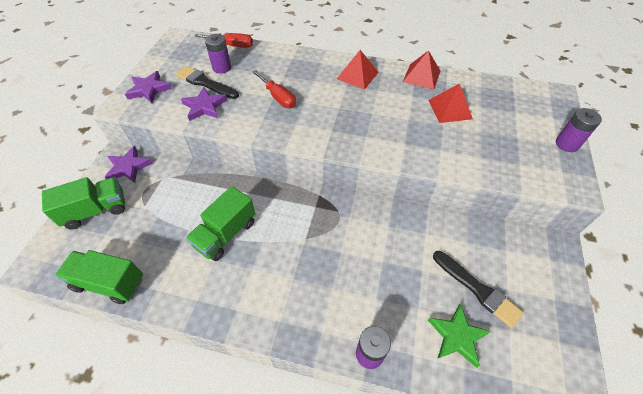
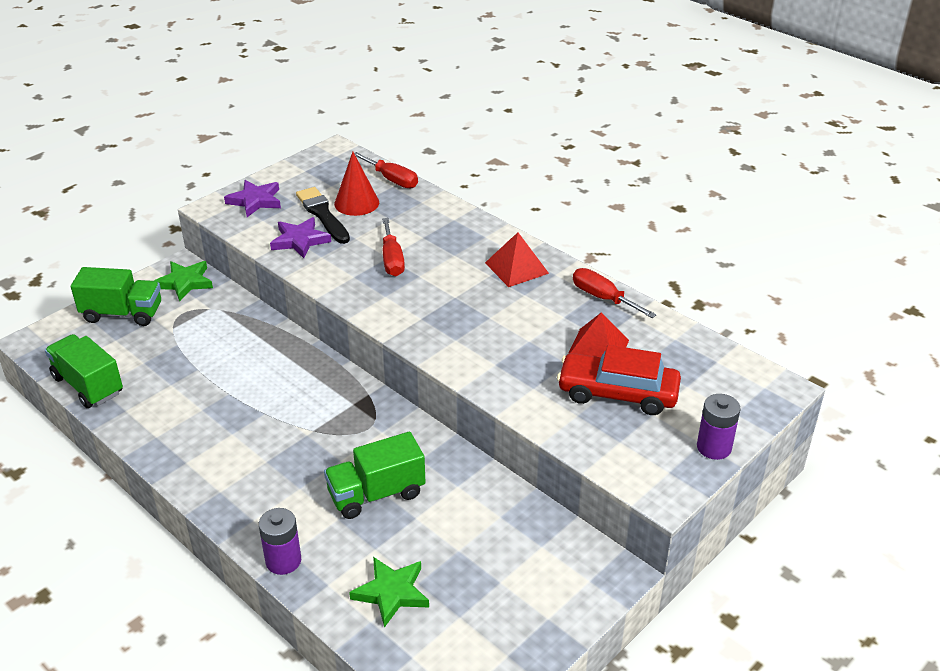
camera: 30 degrees right, 15 degrees down
purple star [105,146,153,183] -> green star [154,261,213,301]
green truck [186,186,255,261] -> green truck moved to [324,432,426,519]
purple battery [205,34,231,74] -> red cone [334,152,379,216]
red pyramid [403,50,441,90] -> red screwdriver [573,268,657,318]
black brush [433,251,524,328] -> none
none -> red car [557,345,681,415]

